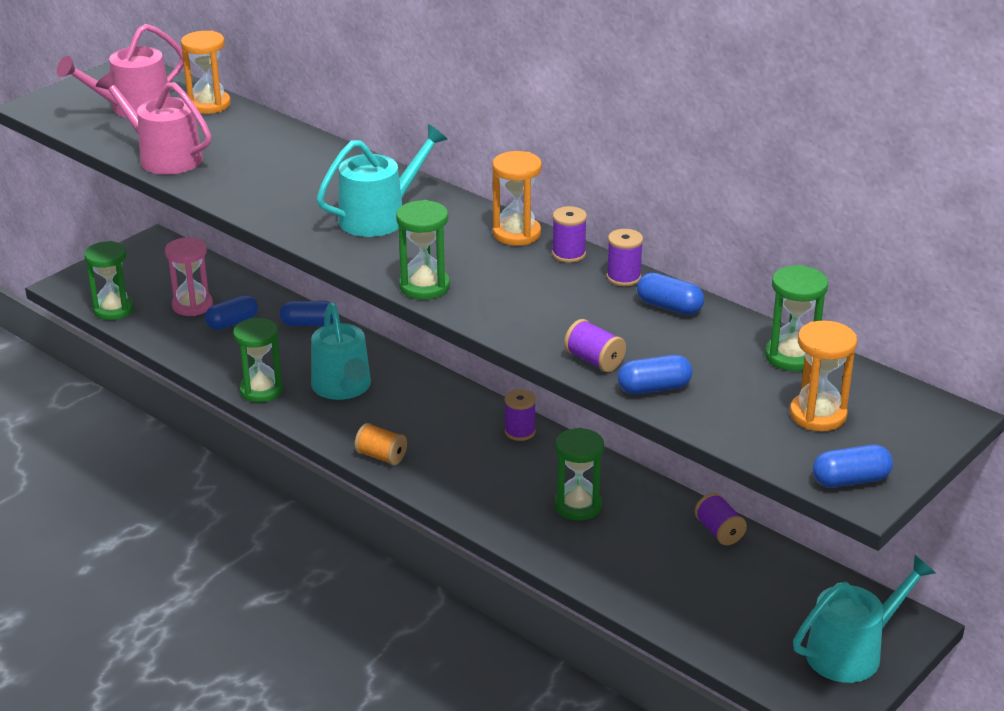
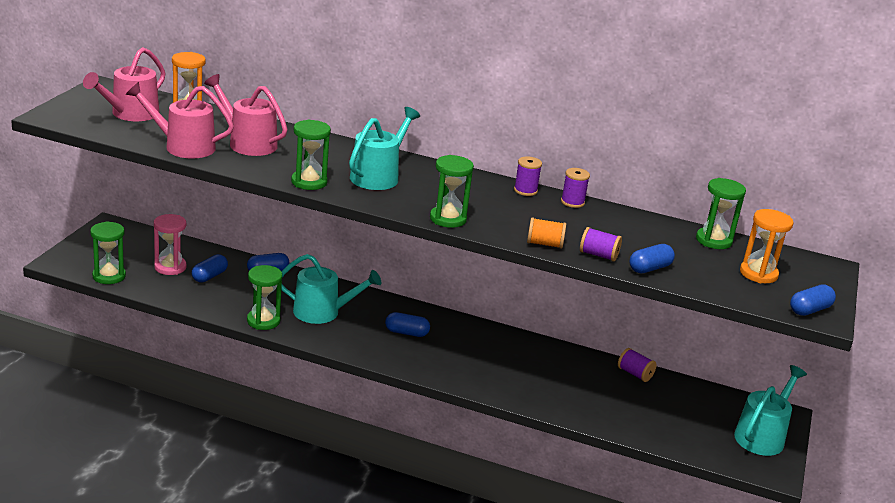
camera: 25 degrees left, 5 degrees down
turquoise watering can [311,302,371,400] -> turquoise watering can turned 45 degrees counterclockwise [281,254,381,324]
orange spool [355,423,407,465] -> orange spool moved to [527,217,566,249]
orange hourglass [492,151,542,246] -> none
purple spool [505,389,536,441] -> none
green hourglass [554,428,604,521] -> green hourglass moved to [291,119,331,190]
blue capsule [637,273,704,315] -> blue capsule moved to [385,312,430,337]
none -> pink watering can [204,74,287,156]

